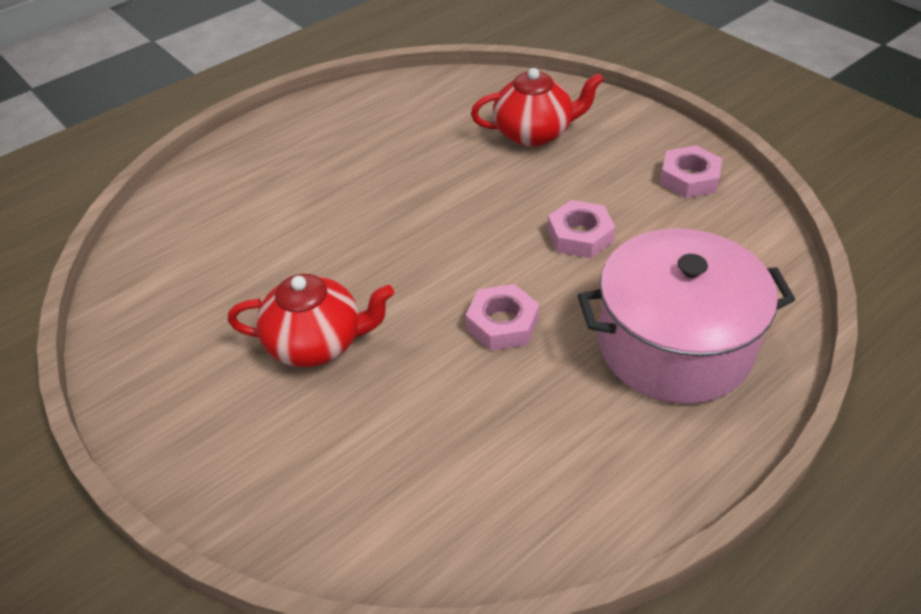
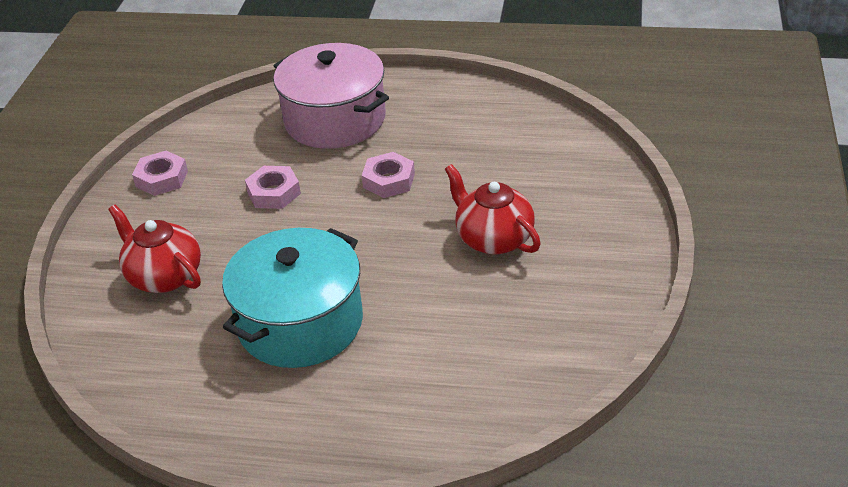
camera: 130 degrees left, 5 degrees down
none -> turquoise pot [222,228,363,368]

